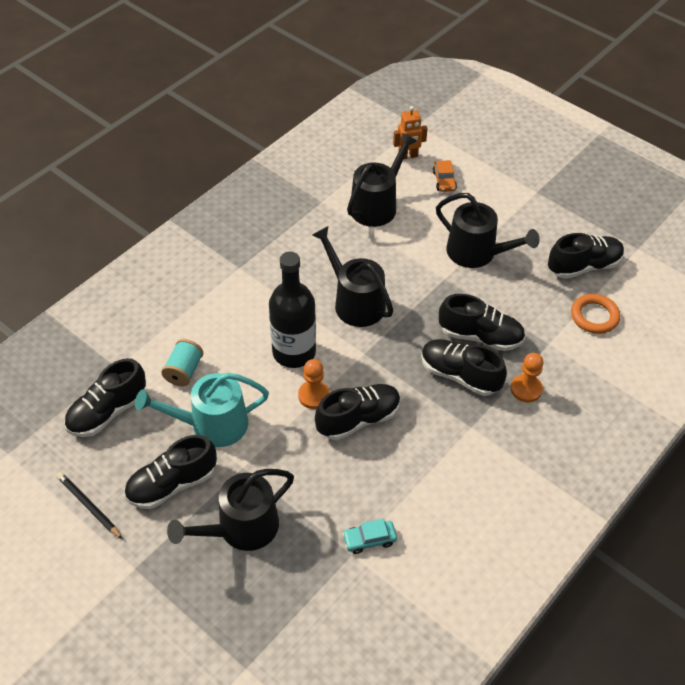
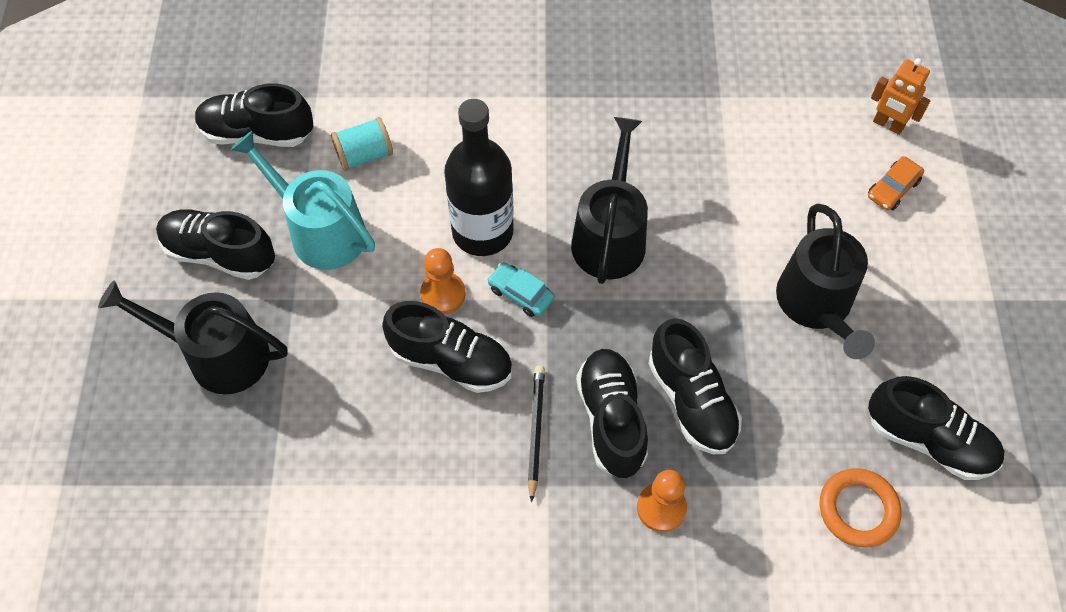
camera: 50 degrees right, 10 degrees up
black pencil [57,472,123,539] -> black pencil moved to [528,366,545,502]
turquoise car [342,519,397,554] -> turquoise car moved to [487,262,554,317]
black watering can [347,133,417,227] -> none

